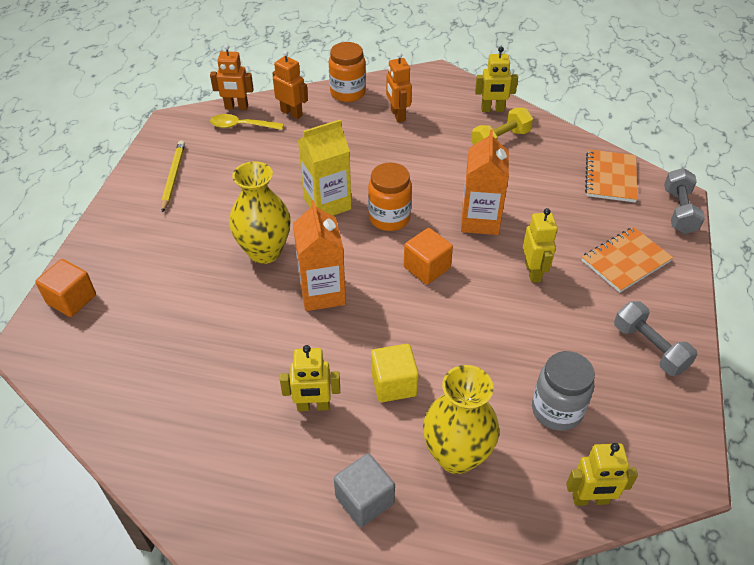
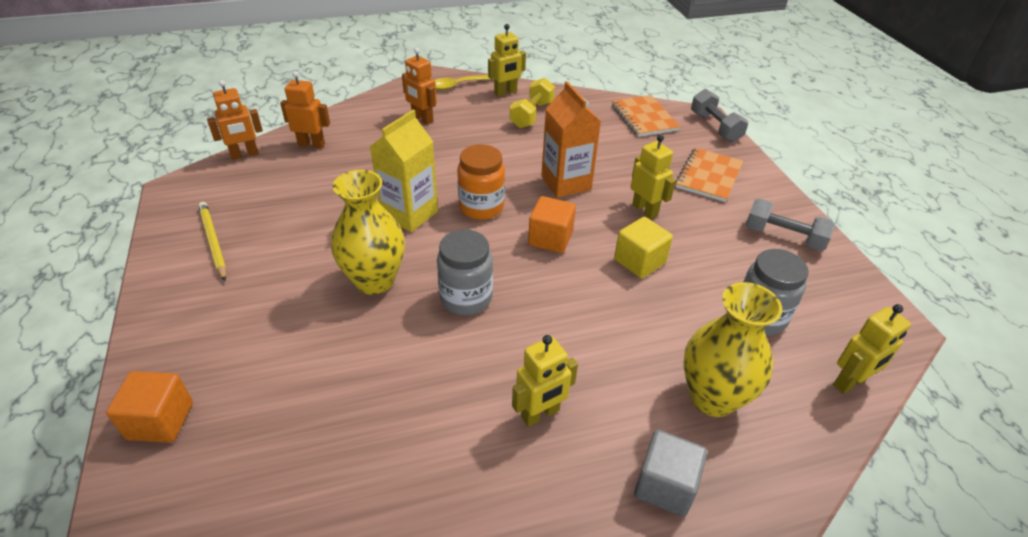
camera: 30 degrees left, 5 degrees down
yellow spoon [210,114,284,130] -> yellow spoon moved to [435,75,493,90]
orange carton [293,200,346,311] -> grey jar [437,229,493,315]
orange jar [329,42,366,102] -> none
yellow cube [371,344,419,402] -> yellow cube moved to [614,217,673,278]

